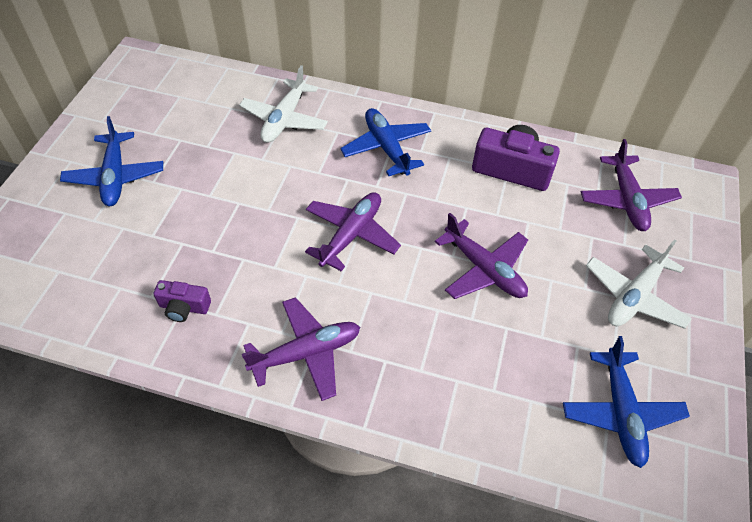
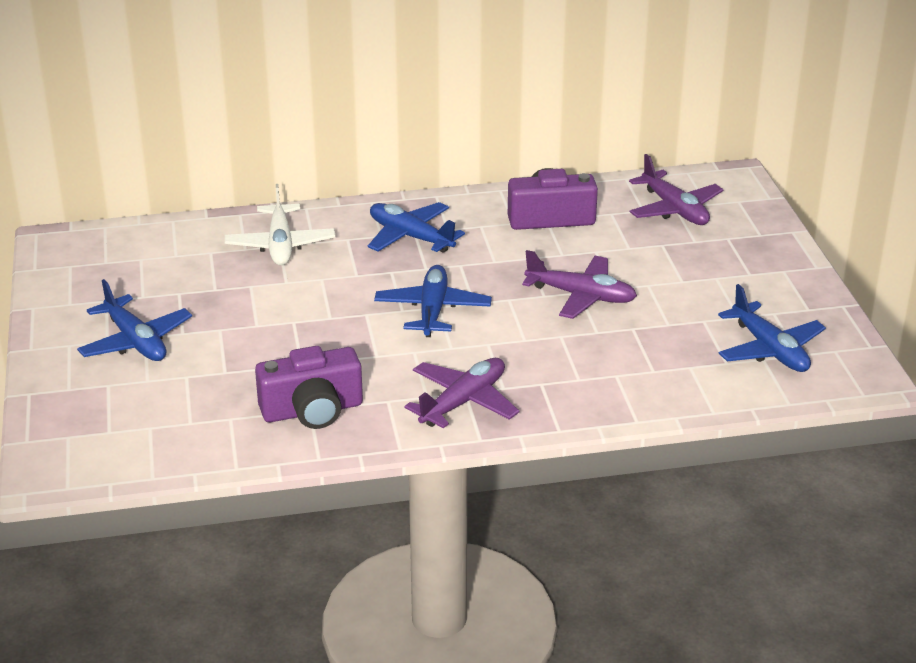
camera: 25 degrees left, 20 degrees down
purple camera [153,280,211,322] -> purple camera [255,346,363,429], size x1.80
purple plane [305,192,401,271] -> blue plane [374,265,492,337]
white plane [586,239,692,329] -> none

